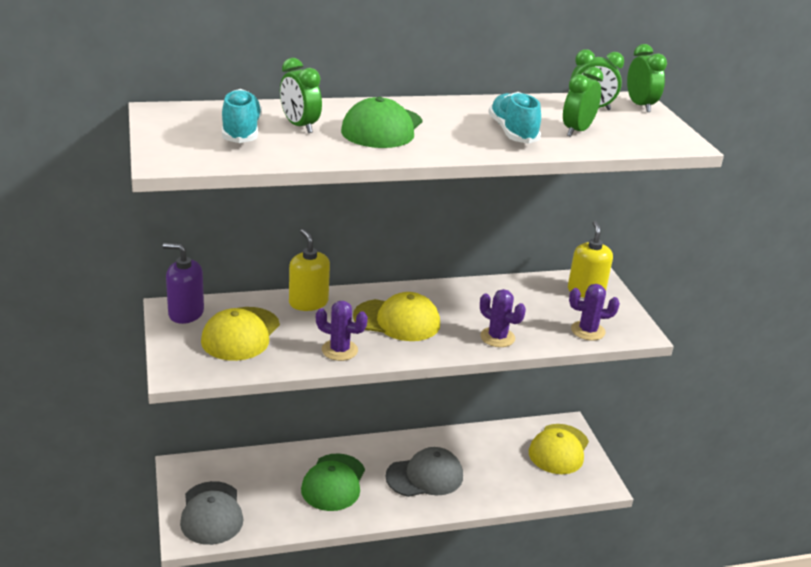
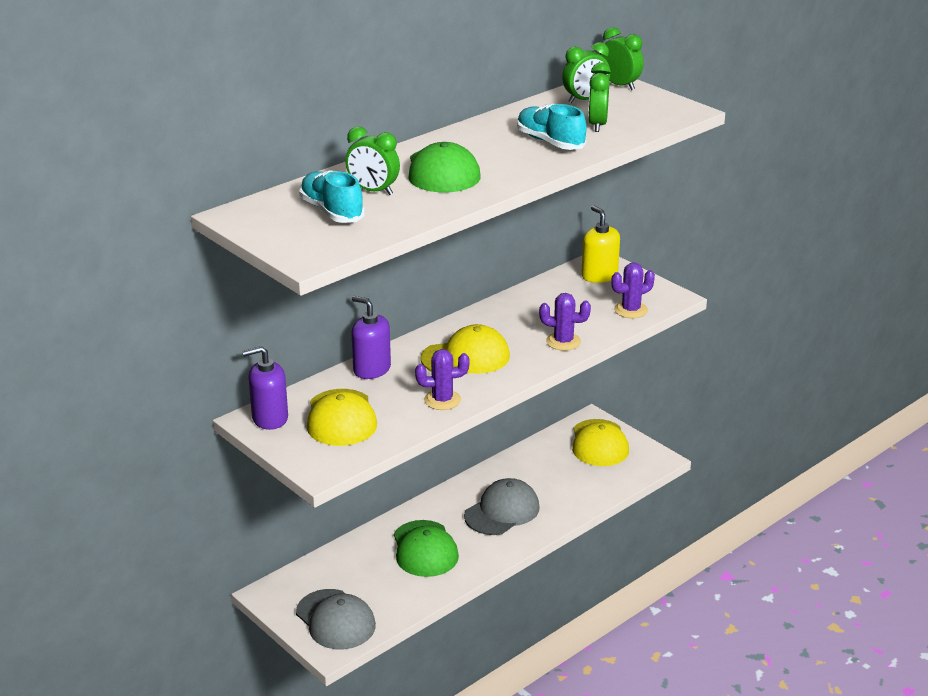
camera: 25 degrees left, 0 degrees up
yellow soap dispenser [289,229,330,311] -> purple soap dispenser [352,296,391,379]

